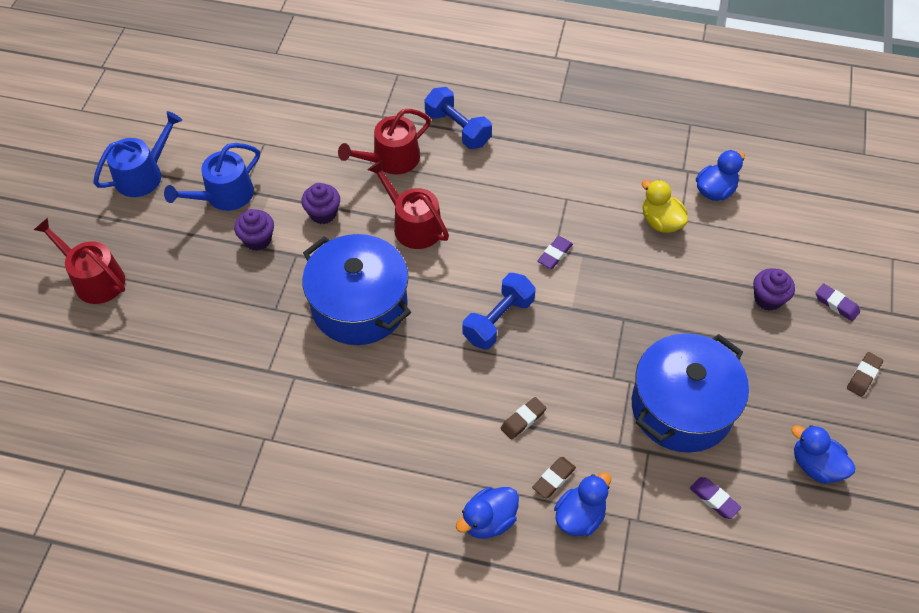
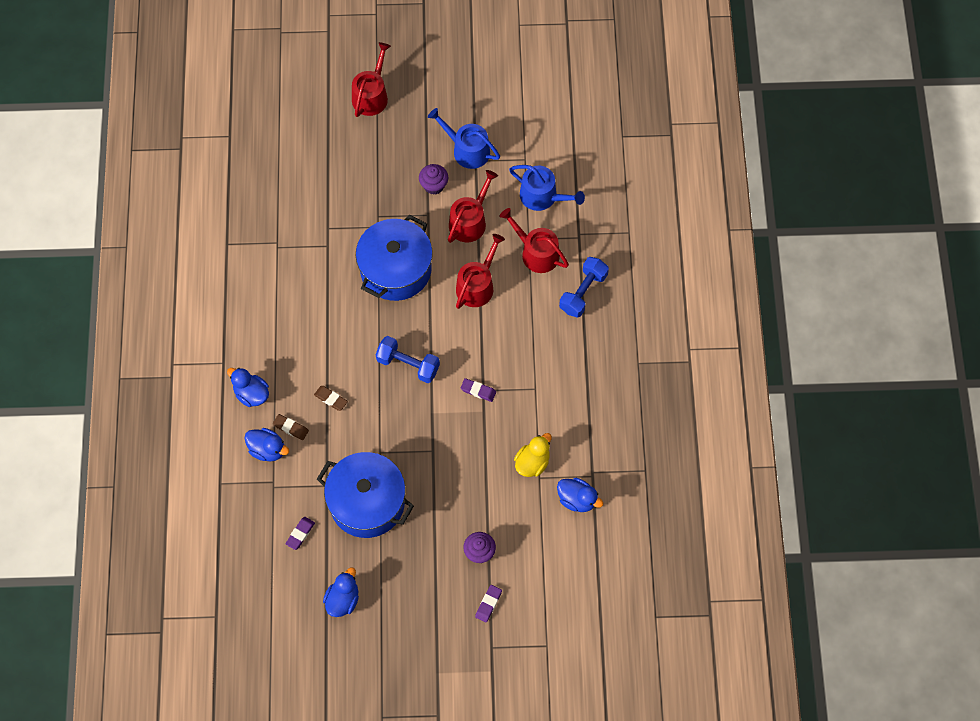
camera: 75 degrees right, 10 degrees up
blue watering can [93,111,182,197] -> blue watering can moved to [509,165,585,211]
purple cupcake [301,183,340,224] -> red watering can [448,170,498,243]
brown eraser [847,352,883,397] -> none

